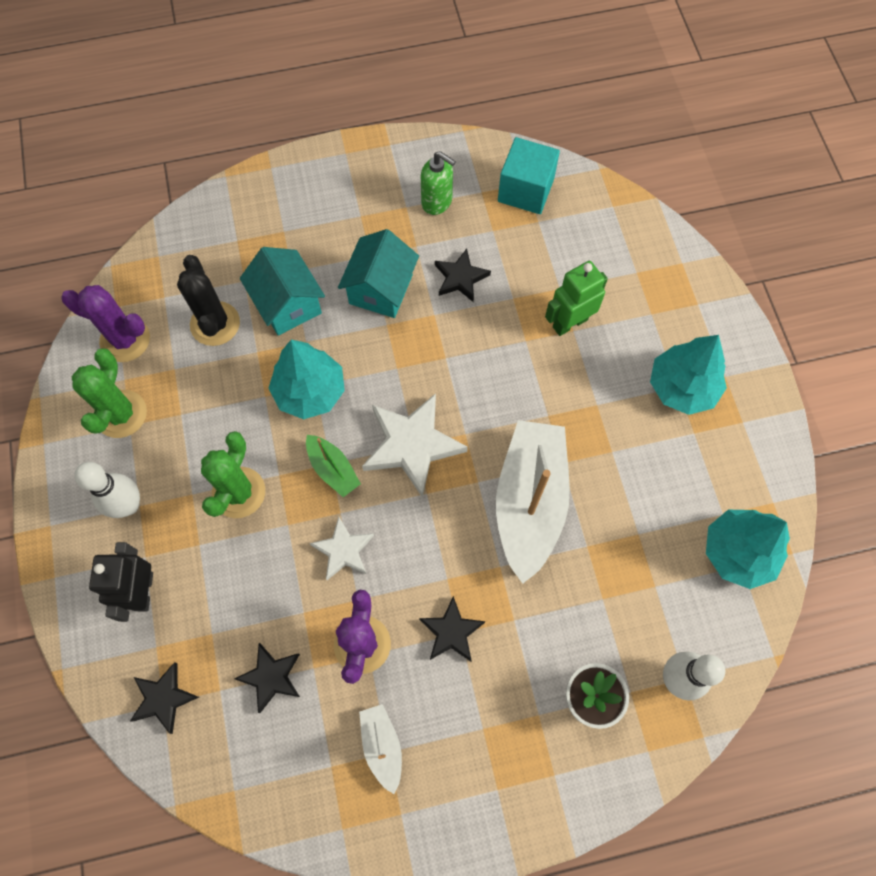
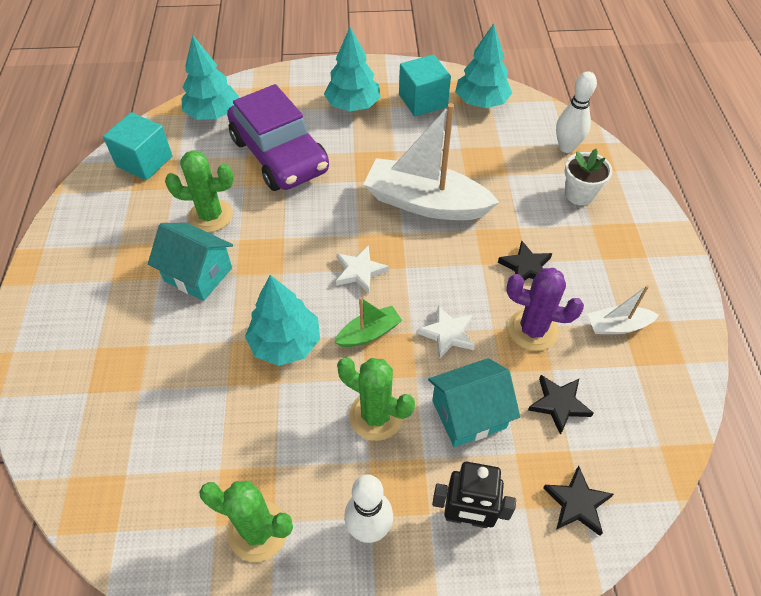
camera: 80 degrees left, 15 degrees down
purple cactus [61,285,150,362] -> none
black cactus [177,255,240,346] -> none
turquoise house [240,247,325,336] -> turquoise house moved to [428,358,520,447]
white star [362,393,468,498] -> white star [336,245,389,293], size x0.58
green soap dispenser [421,151,456,215] -> none
black star [435,248,491,302] -> green cactus [165,150,233,232]
green robot [545,261,608,336] -> purple car [227,84,329,191]
none -> turquoise tree [181,35,239,120]
none -> turquoise cube [399,54,451,116]

